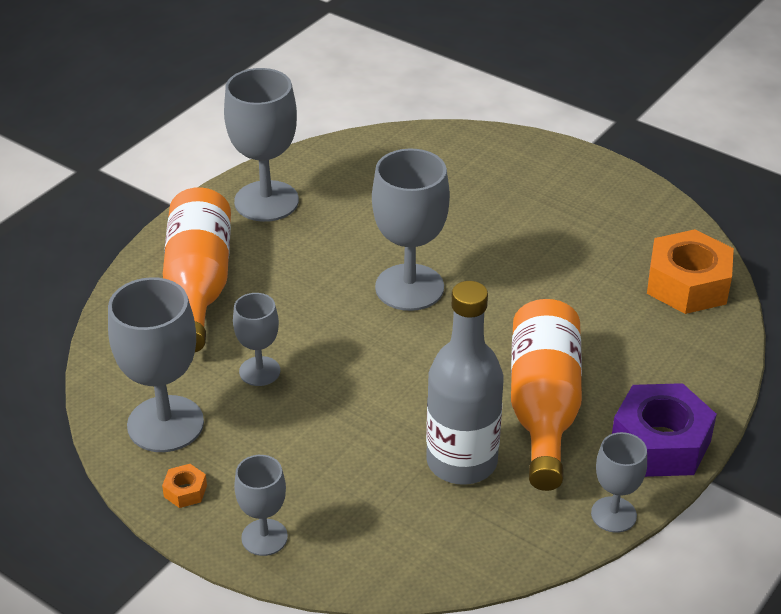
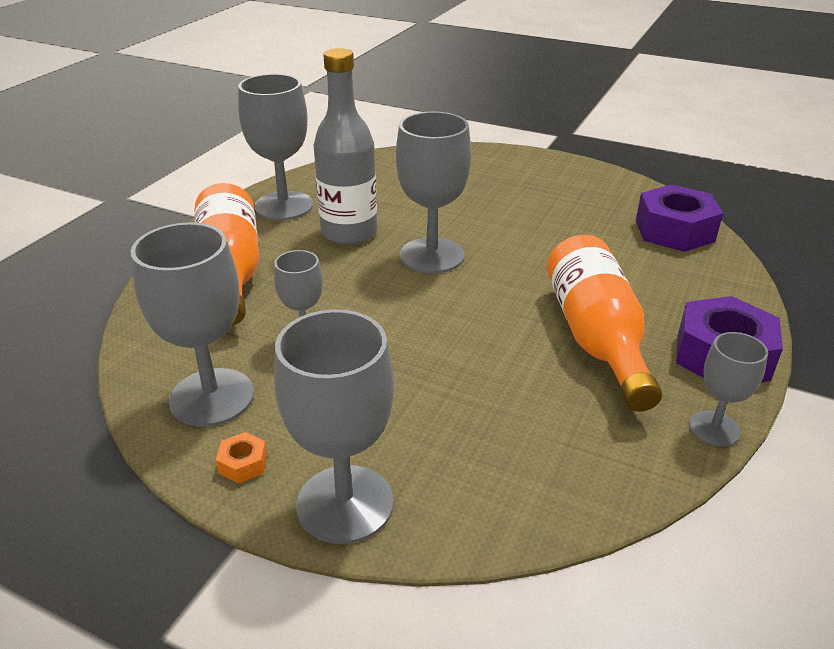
camera: 10 degrees left, 5 degrees down
grey goblet [234,455,288,556] -> grey goblet [274,309,394,544], size x1.78
grey bottle [426,281,503,485] -> grey bottle moved to [314,48,377,245]
orange nut [647,229,734,314] -> purple nut [636,184,723,252]

